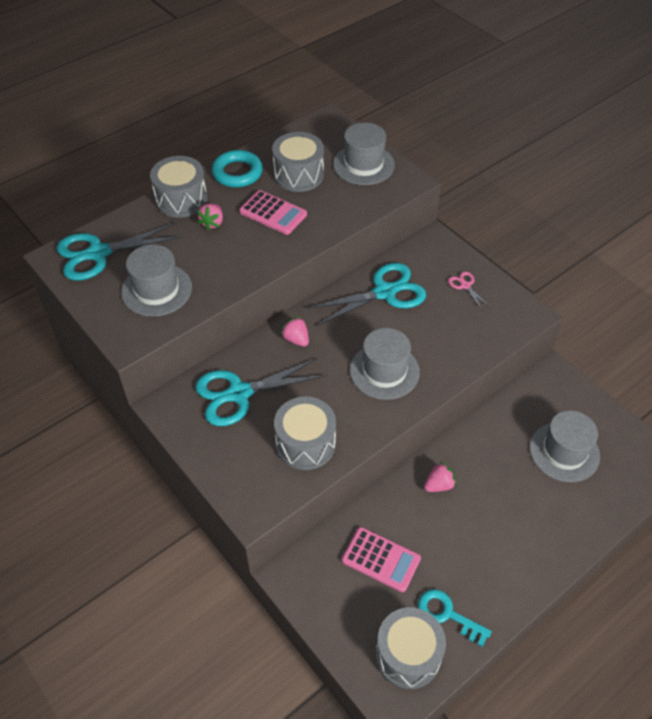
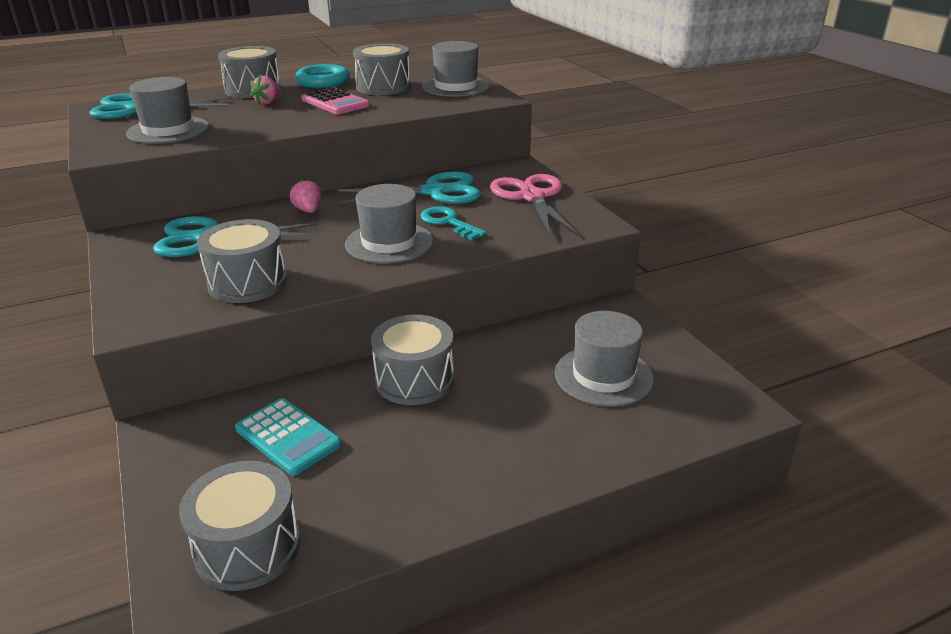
camera: 15 degrees right, 20 degrees down
pink calculator [342,527,421,592] -> turquoise calculator [235,398,341,476]
turquoise key [418,589,492,647] -> turquoise key moved to [421,206,486,240]
pink strawberry [424,462,457,492] -> grey drum [371,315,454,405]
pink scissors [448,272,490,310] -> pink scissors [490,174,580,237], size x2.24

